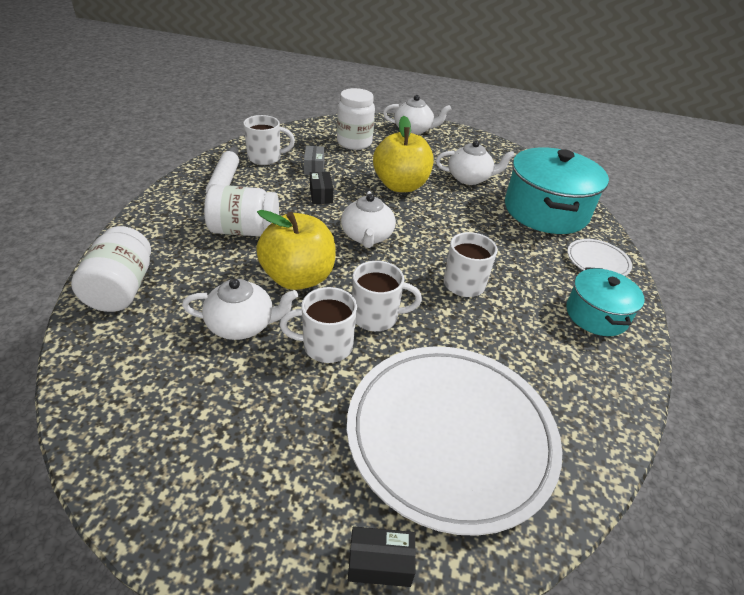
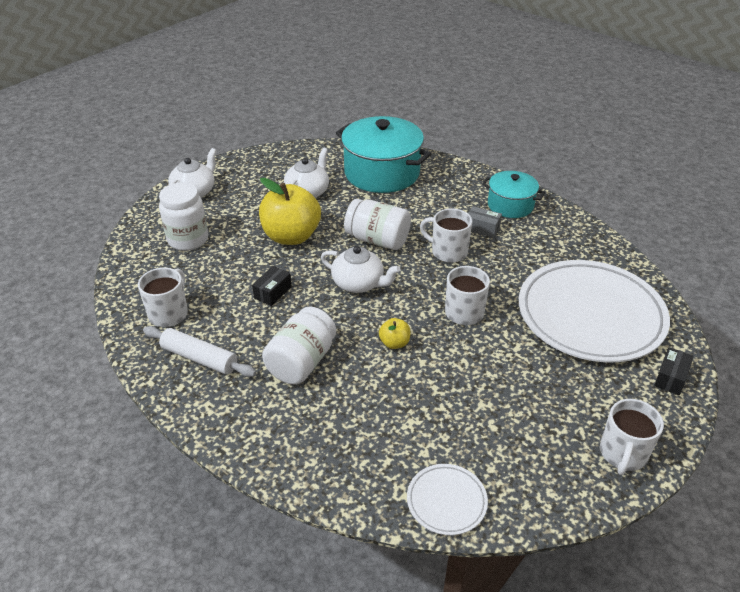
camera: 60 degrees left, 0 degrees up
white jar [71,226,151,312] -> white jar moved to [344,199,411,250]
white teapot [182,279,298,340] -> none
yellow apple [256,210,336,290] -> yellow apple [379,318,410,349], size x0.44
white mug [280,287,357,363] -> white mug moved to [600,399,664,475]
grey box [304,146,325,175] -> grey box moved to [468,206,502,238]
black box [310,172,333,204] -> black box turned 75 degrees counterclockwise [252,266,292,306]
white plate [567,239,632,276] -> white plate moved to [407,464,488,535]

